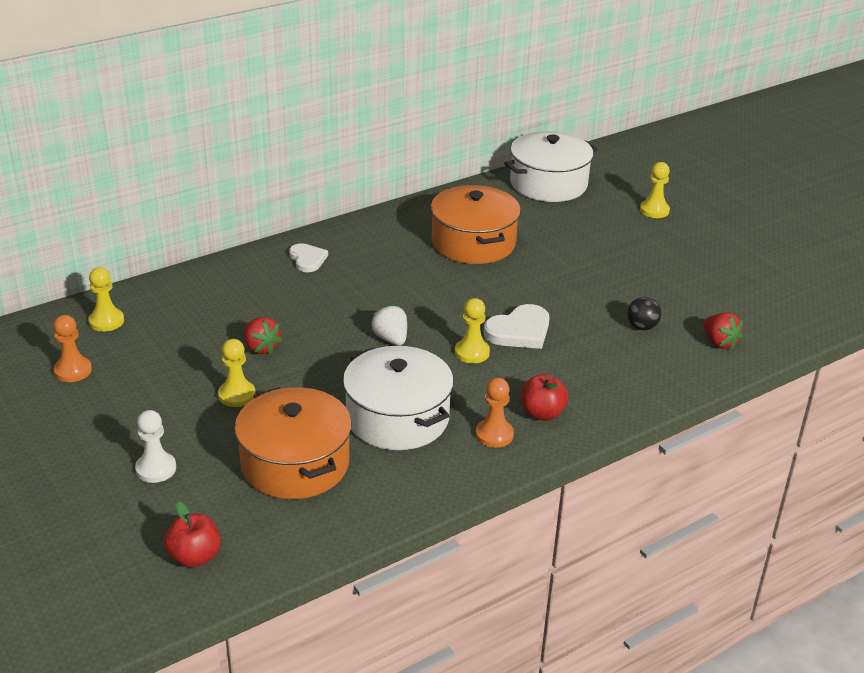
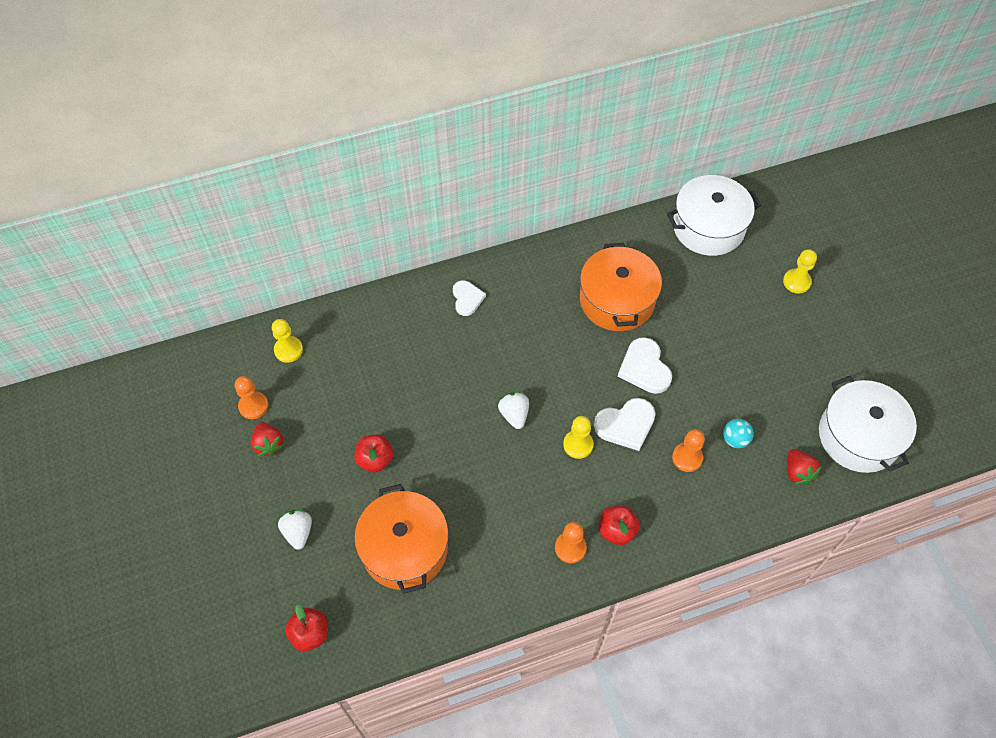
camera: 15 degrees right, 25 degrees up
white pawn [135,410,176,483] -> white strawberry [278,510,312,550]
yellow pawn [218,339,256,407] -> red apple [354,434,393,473]
red strawberry [244,317,282,355] -> red strawberry moved to [250,422,283,457]
white pot [343,346,454,450] -> white pot moved to [819,376,917,473]
black ball [628,297,661,330] -> turquoise ball [723,419,754,448]
none -> white heart [618,337,672,394]
none -> orange pawn [672,429,705,472]

